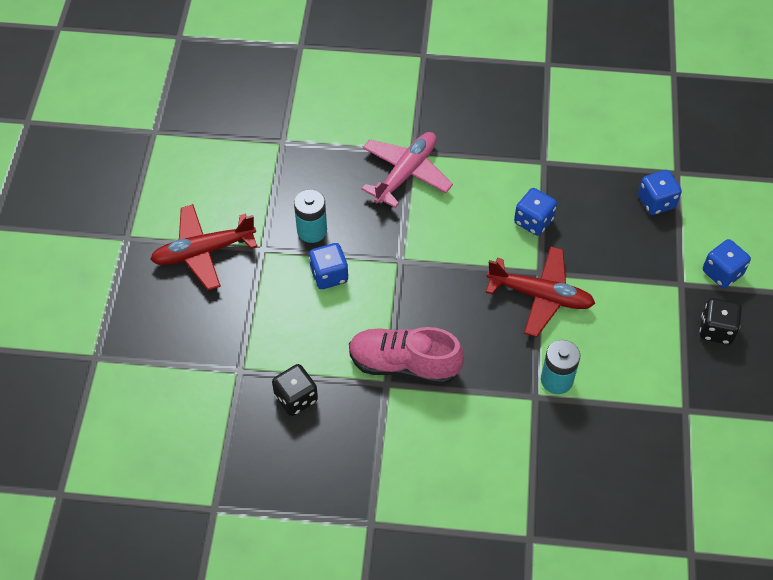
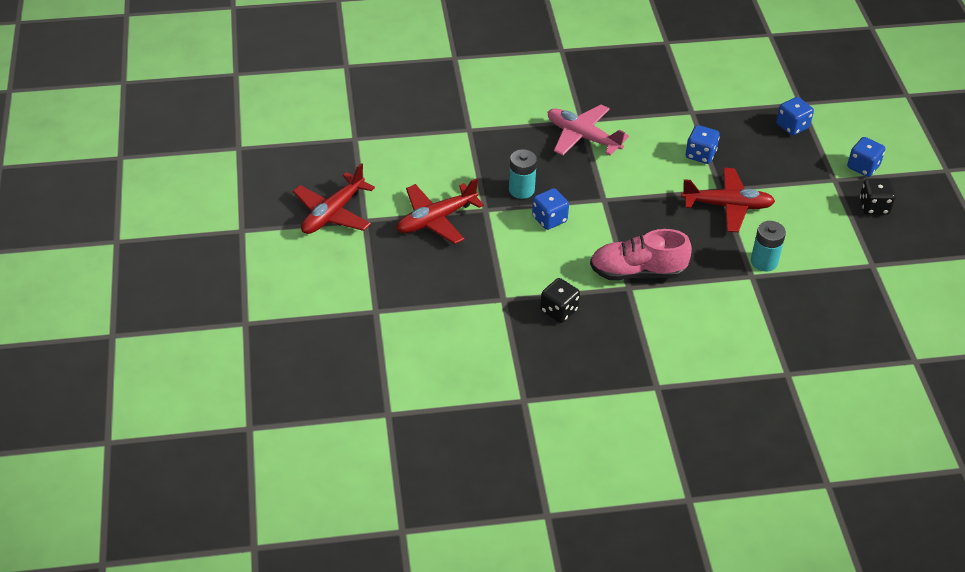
camera: 15 degrees left, 10 degrees down
pink plane [362,132,453,208] -> pink plane turned 75 degrees counterclockwise [548,104,629,156]
none -> red plane [293,163,375,234]

